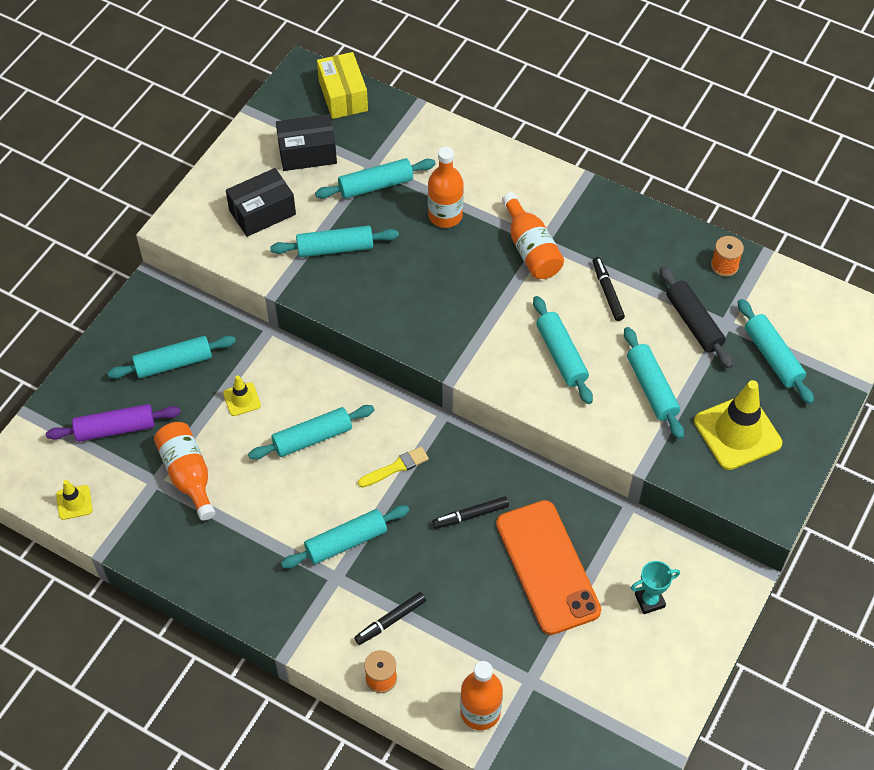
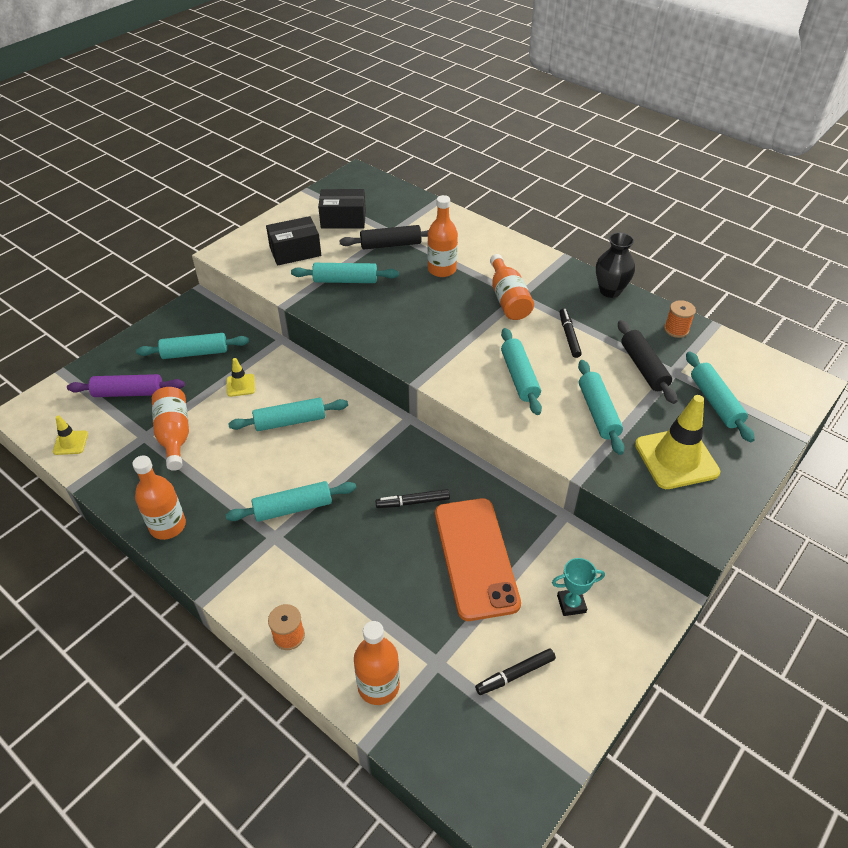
camera: 10 degrees right, 10 degrees down
turquoise rolling pin [315,158,436,199] -> black rolling pin [339,225,429,250]
yellow box [317,52,368,119] -> none
black marker [354,592,426,645] -> black marker moved to [475,648,556,695]
yellow brush [358,447,429,488] -> none
none -> orange bottle [132,455,186,540]
none -> black vase [596,232,635,298]

